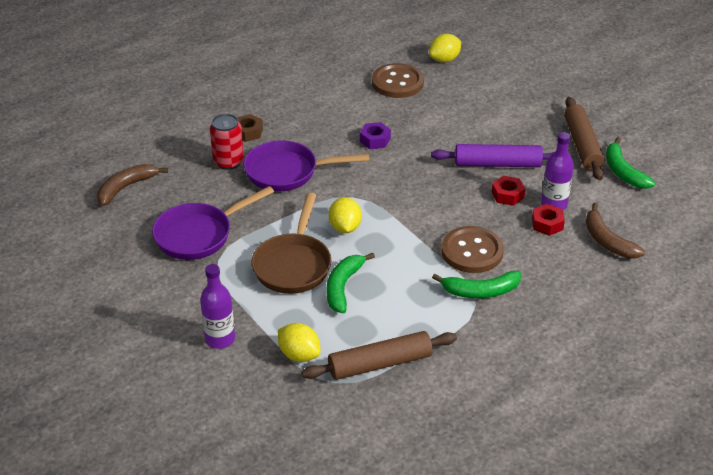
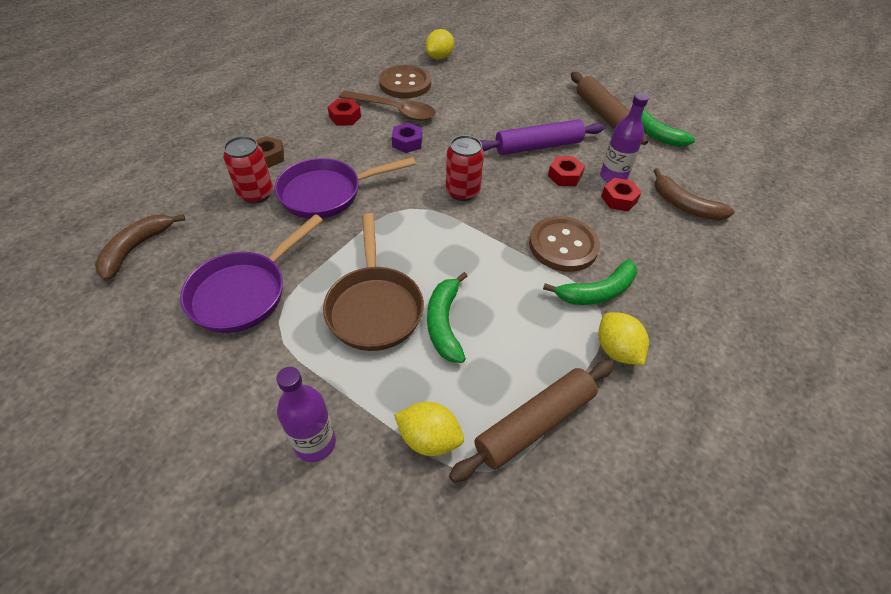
camera: 20 degrees left, 10 degrees up
yellow lemon [329,197,362,233] -> yellow lemon moved to [598,312,649,365]
none -> red nut [328,99,361,125]
none -> brown spoon [339,91,436,121]
none -> red can [446,135,484,201]

